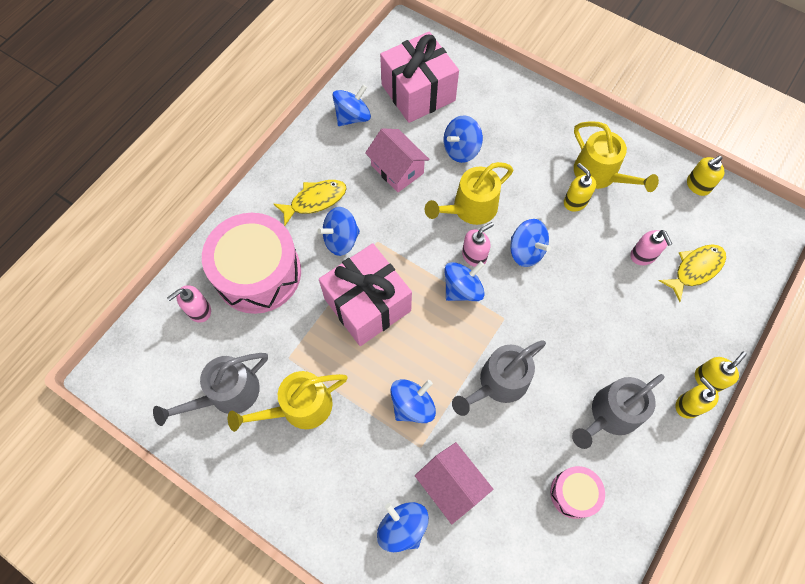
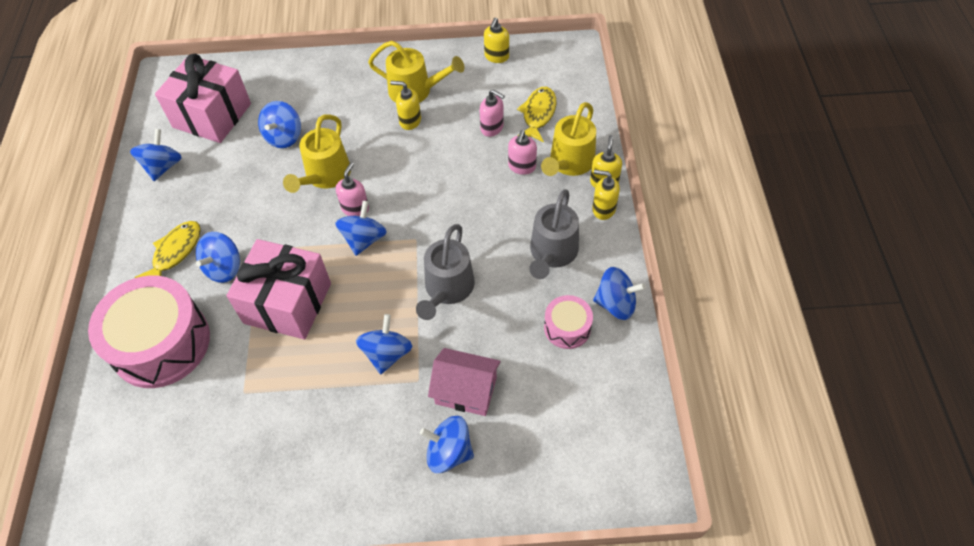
camera: 35 degrees left, 10 degrees down
grey watering can [153,353,268,426] -> none
pink soap dispenser [167,285,211,323] -> pink soap dispenser moved to [508,130,537,175]
yellow watering can [228,371,348,432] -> yellow watering can moved to [541,102,596,176]
pink house [365,128,430,192] -> none
blue spinning top [510,219,551,267] -> blue spinning top moved to [593,267,646,320]

